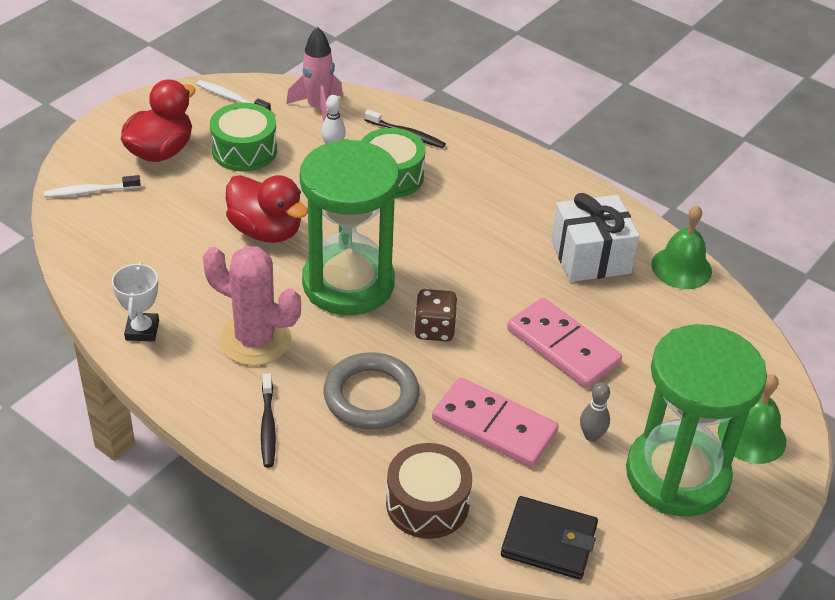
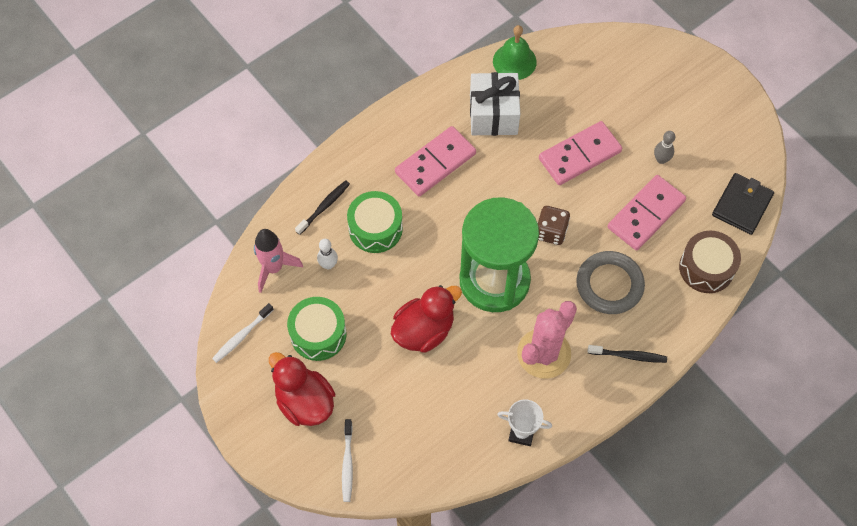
camera: 75 degrees left, 20 degrees up
green hourglass [626,324,767,517] -> none
green bell [718,374,786,464] -> none
none -> pink domino [395,126,476,197]

